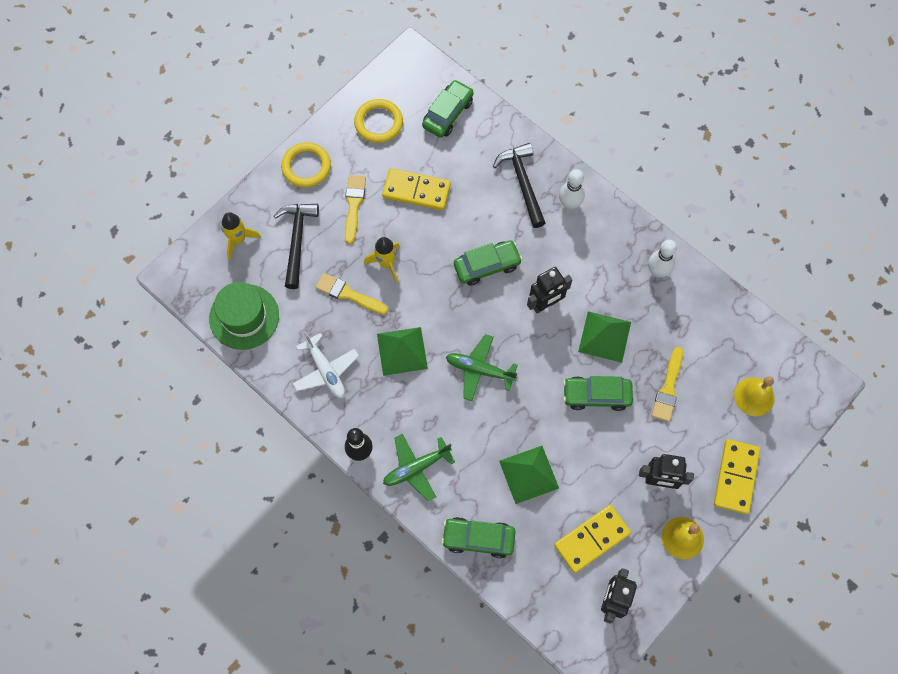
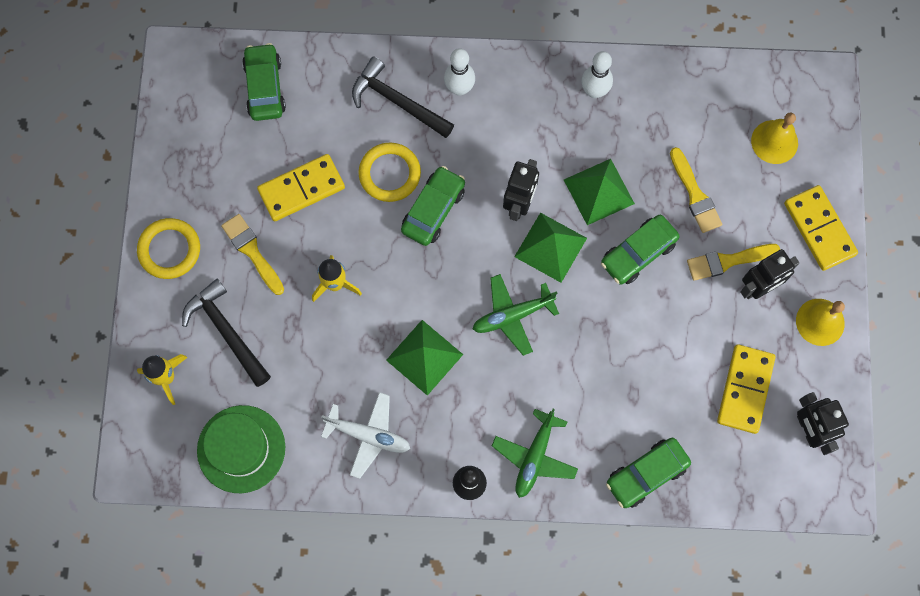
camera: 40 degrees left, 5 degrees up
yellow brush [316,273,388,315] -> yellow brush moved to [687,244,780,281]
yellow ring [354,99,403,143] -> yellow ring moved to [358,143,421,202]
green pyramid [499,446,559,504] -> green pyramid moved to [514,213,587,283]

